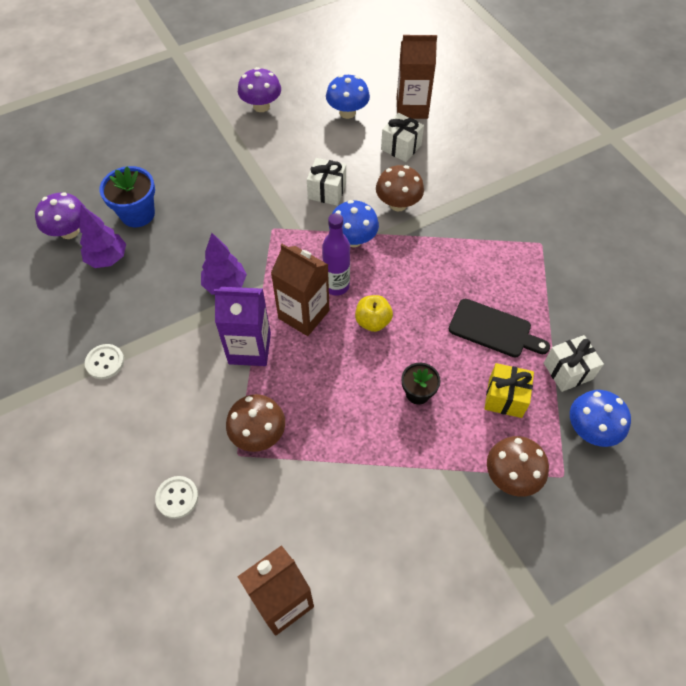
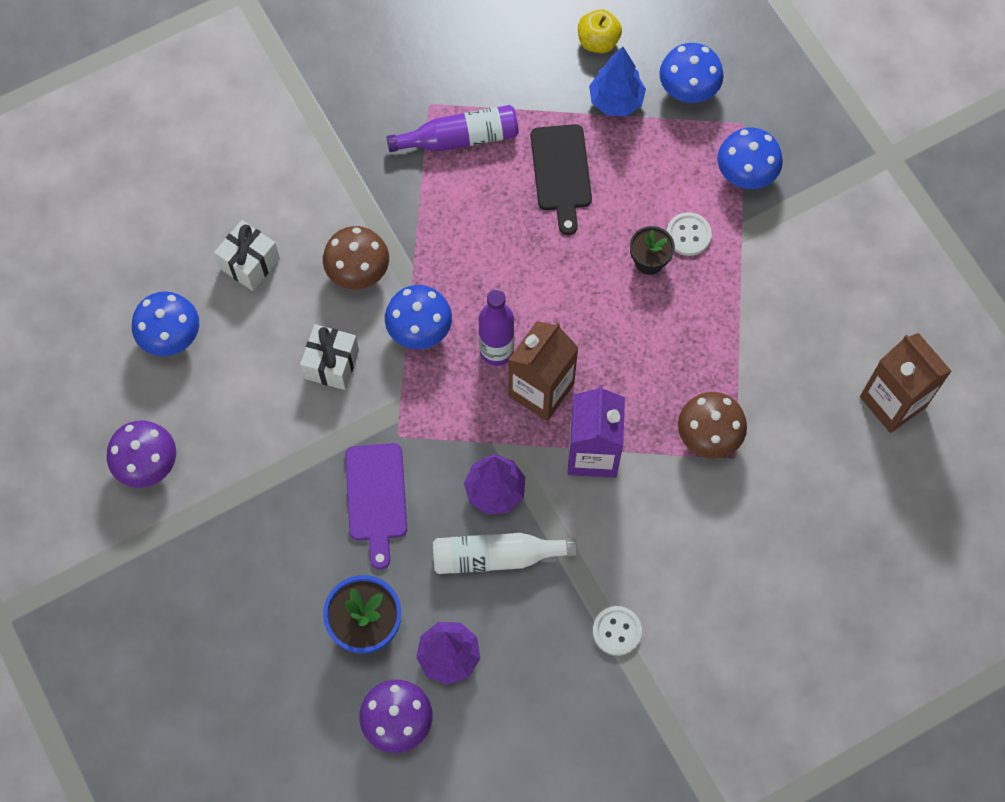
camera: 90 degrees left, 10 degrees up
white button [155,476,198,519] -> white button moved to [666,212,712,256]
yellow apple [355,295,393,332] -> yellow apple moved to [578,9,622,53]
brown carton [397,35,437,119] -> none
black cutting board [449,299,550,357] -> black cutting board turned 150 degrees clockwise [531,124,592,235]
yellow gift [484,363,534,418] -> none
brown mushroom [487,436,549,497] -> blue mushroom [717,127,783,189]
white gift [544,335,604,392] -> blue tree [589,47,646,116]
none -> purple cutting board [345,443,407,570]
none -> purple bottle [386,105,519,152]
none -> white bottle [433,533,577,574]

